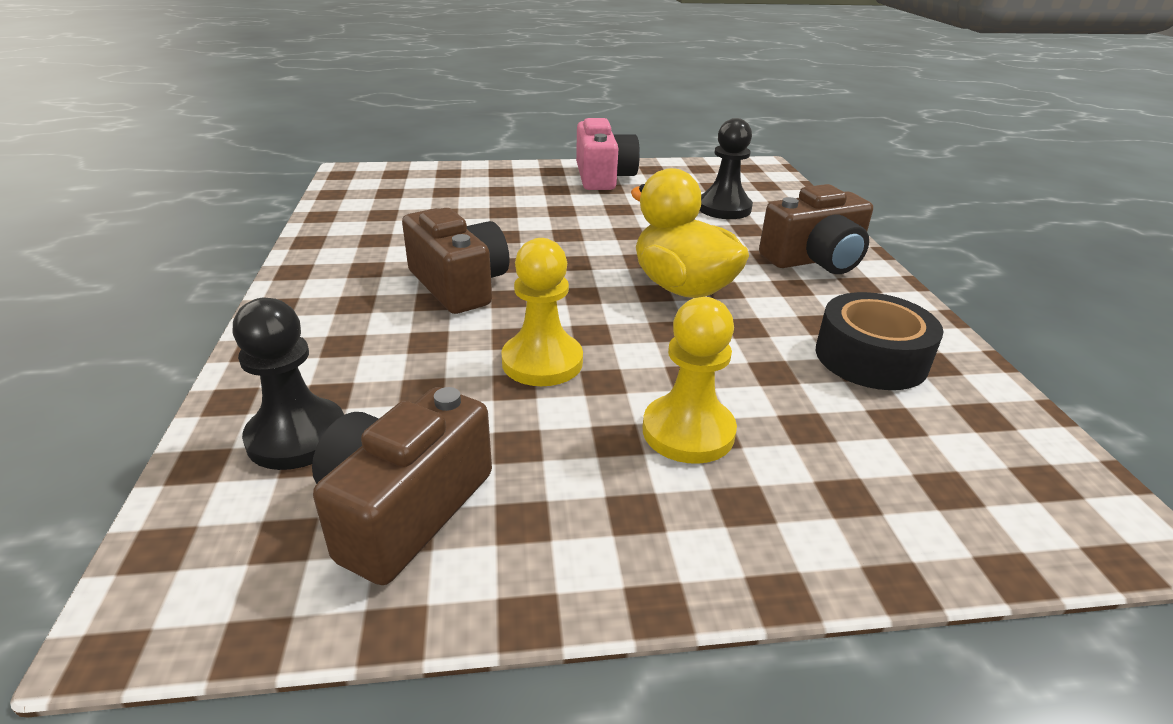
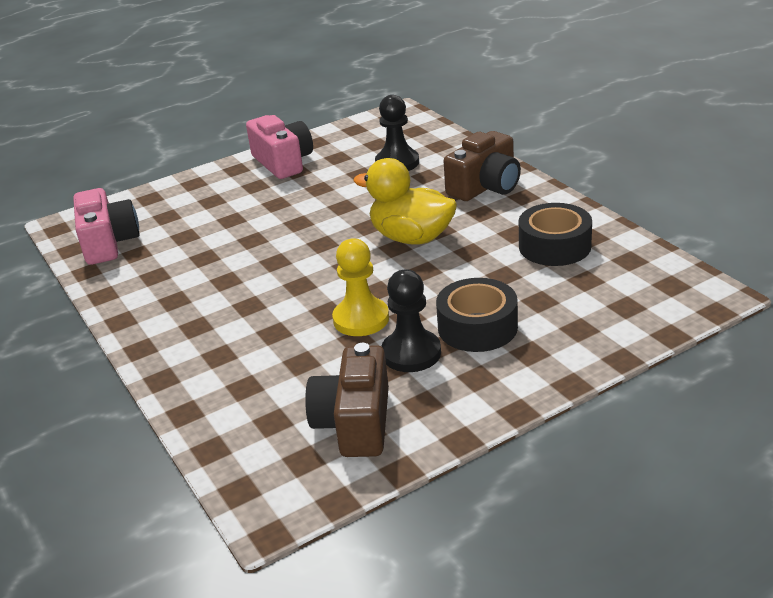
camera: 20 degrees left, 0 degrees up
black pawn [233,298,344,470] -> black pawn moved to [381,270,441,372]
brown camera [402,208,509,314] -> none
yellow pawn [643,297,737,464] -> black tape [436,278,518,352]
none -> pink camera [73,188,140,265]

